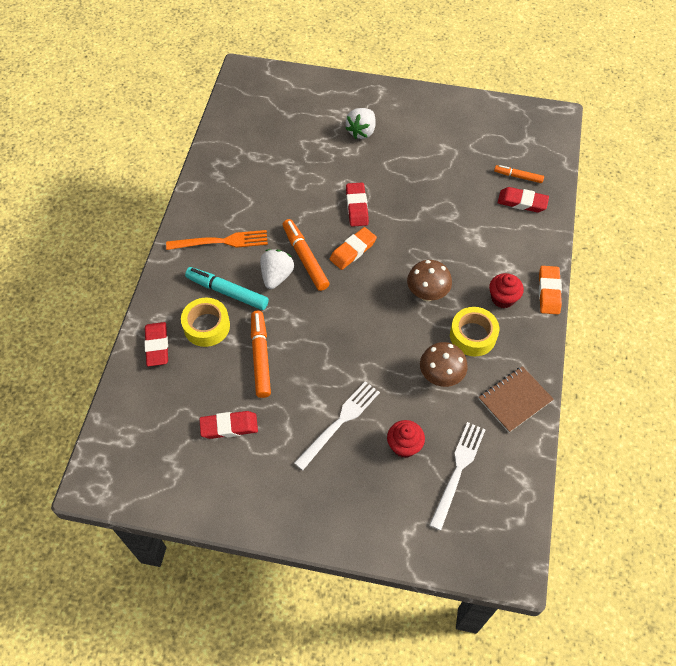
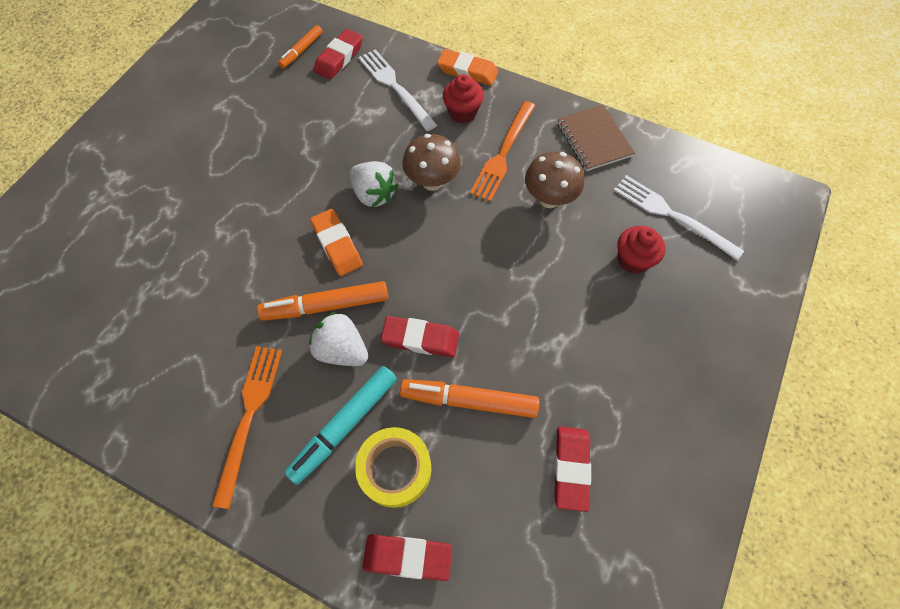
camera: 75 degrees left, 5 degrees up
white fork [294,381,380,470] -> white fork moved to [358,49,437,131]
white strawberry [345,108,376,139] -> white strawberry moved to [350,161,398,207]
red eraser [346,183,369,227] -> red eraser moved to [381,316,459,357]
yellow tape [450,307,499,356] -> orange fork [470,101,535,202]

